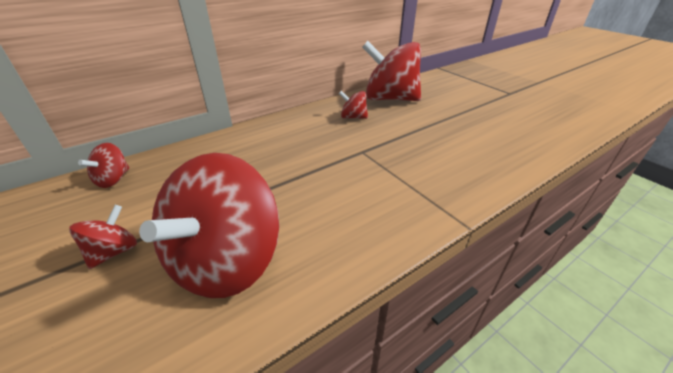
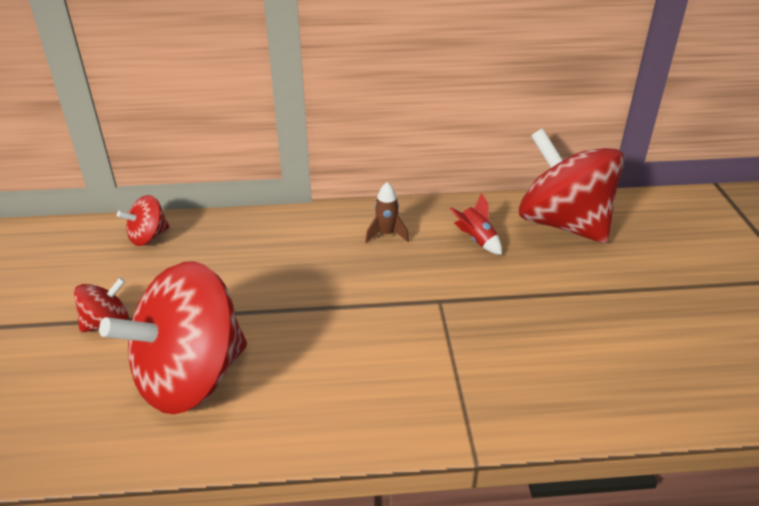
camera: 30 degrees right, 0 degrees up
red spinning top [339,91,368,119] -> red rocket [450,193,502,255]
none -> brown rocket [365,182,409,243]

